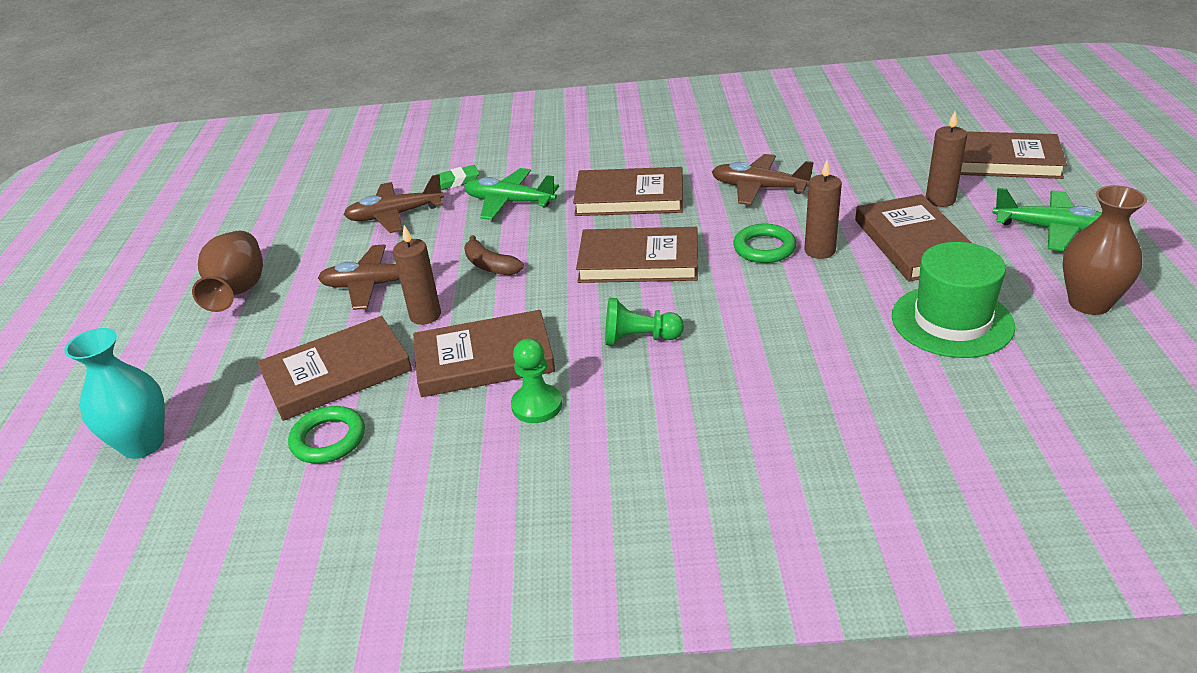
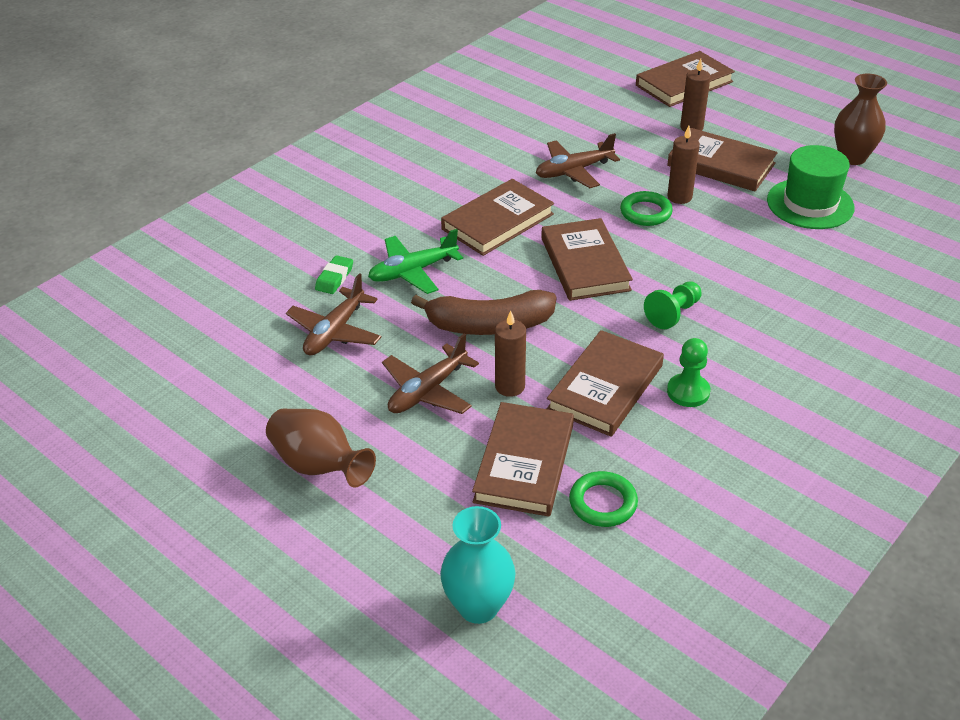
camera: 50 degrees left, 5 degrees up
brown banana [464,235,524,275] -> brown banana [411,290,557,335], size x1.82
brown book [576,227,698,283] -> brown book turned 60 degrees counterclockwise [541,218,633,301]
green plane [992,188,1102,251] -> none

